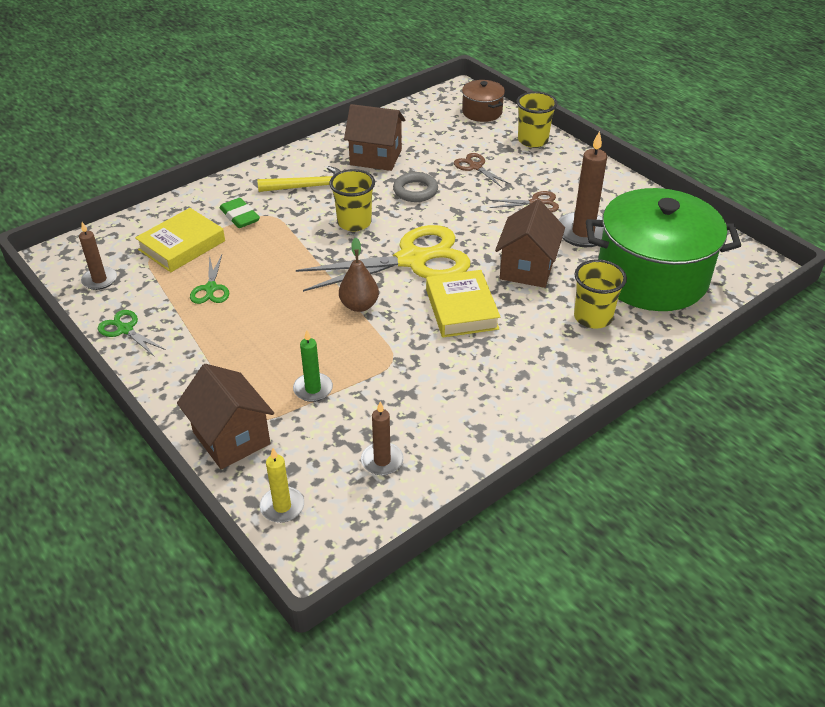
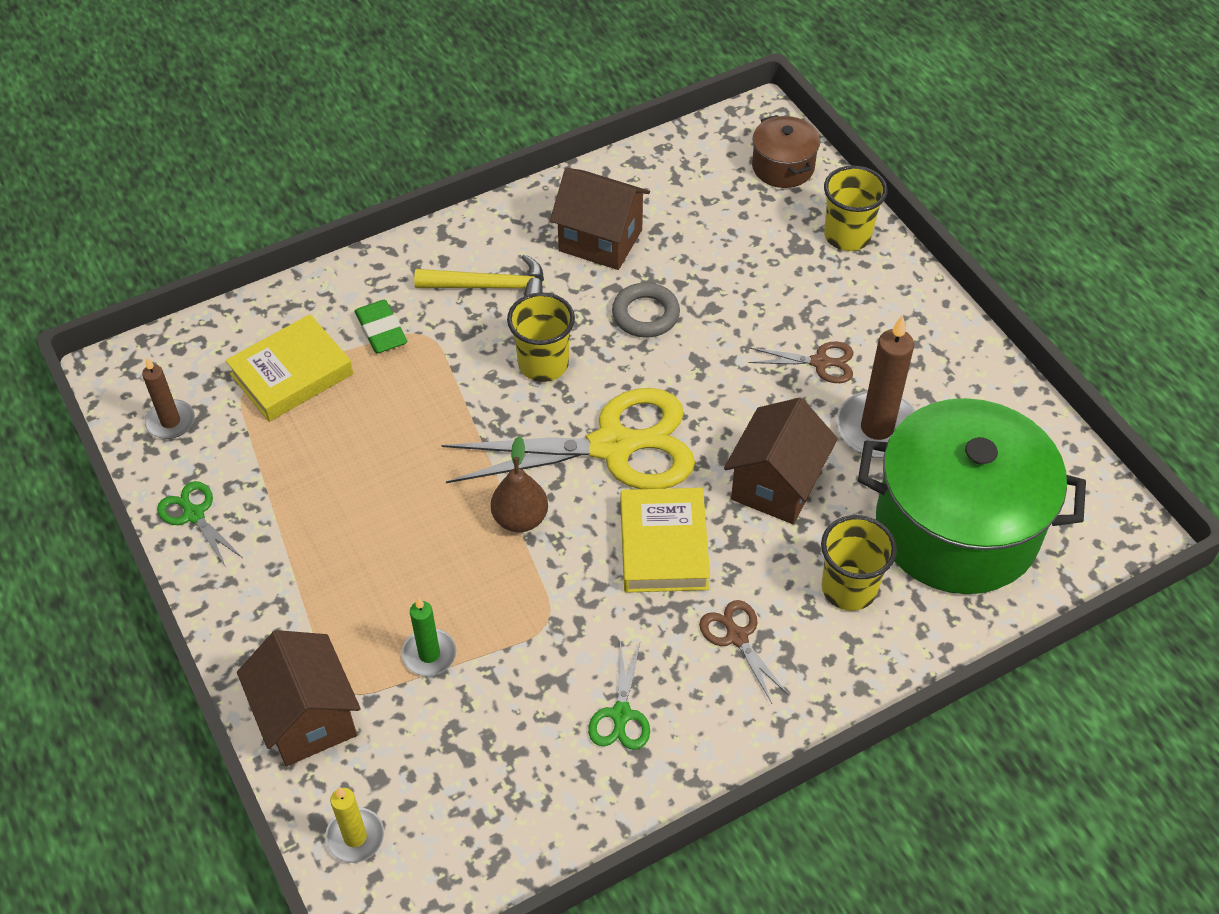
camera: 10 degrees right, 10 degrees up
green scissors [190,255,229,304] -> green scissors moved to [588,641,650,750]
brown candle [361,402,404,475] -> none
brown scissors [454,153,511,187] -> brown scissors moved to [699,600,790,703]

